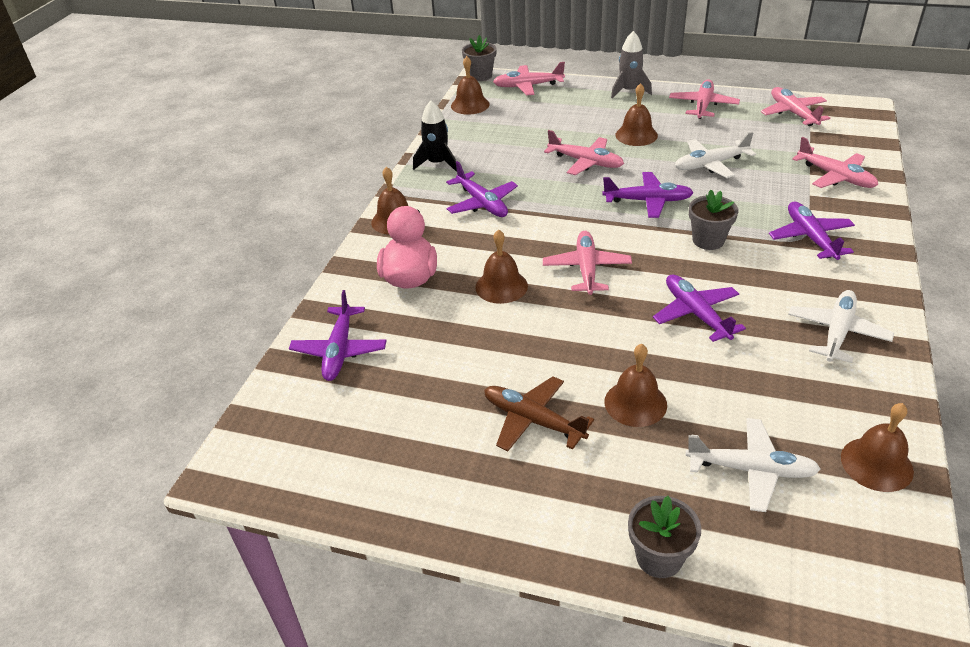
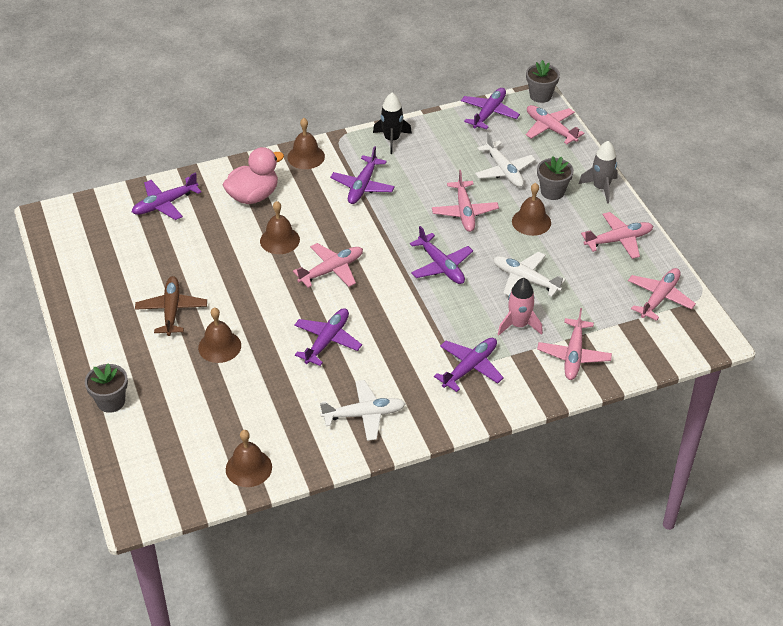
camera: 50 degrees right, 5 degrees up
brown bell [451,56,489,115] -> purple plane [461,88,520,129]
white plane [685,418,821,512] -> white plane moved to [475,132,536,187]
grey flower pot [689,190,738,250] -> grey flower pot moved to [537,157,574,200]
none -> pink rocket [498,278,543,335]

